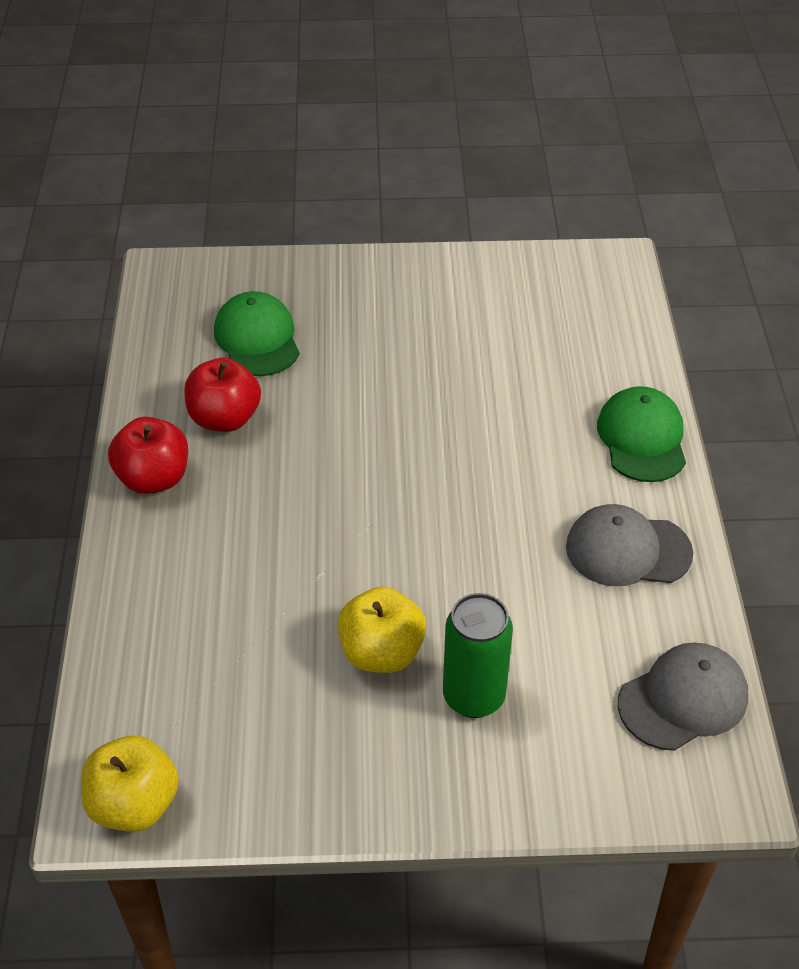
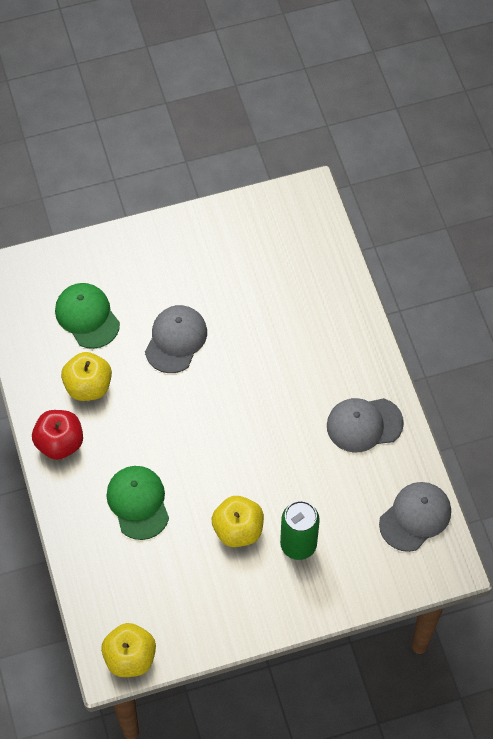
camera: 15 degrees left, 15 degrees up
red apple [184,358,261,432] -> yellow apple [61,352,112,401]
green cap [597,386,686,482] -> green cap moved to [106,466,169,540]
none -> grey cap [145,305,207,373]

